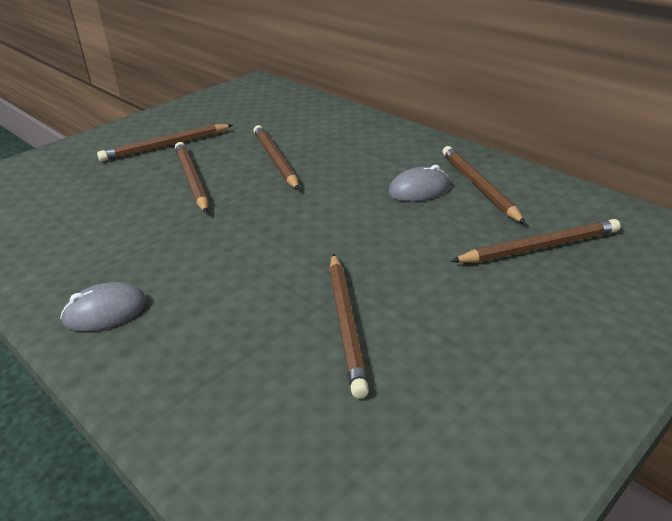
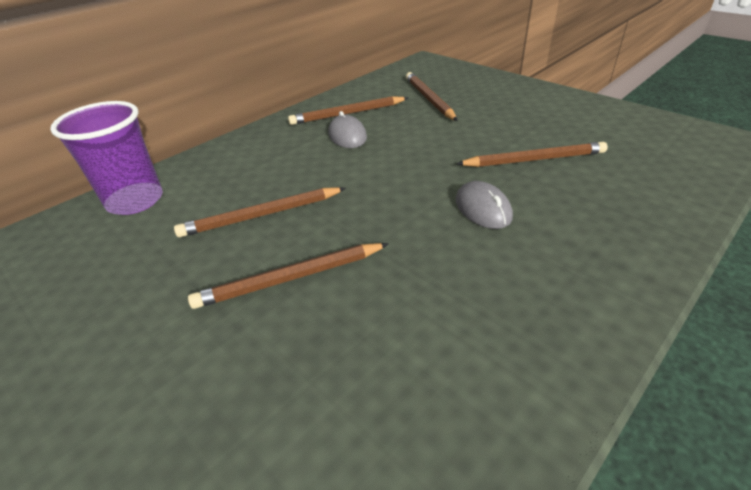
camera: 90 degrees left, 5 degrees up
grey mouse [60,282,147,331] -> grey mouse moved to [456,181,513,229]
brown pencil [97,124,233,161] -> none
none -> purple cup [50,101,163,215]

